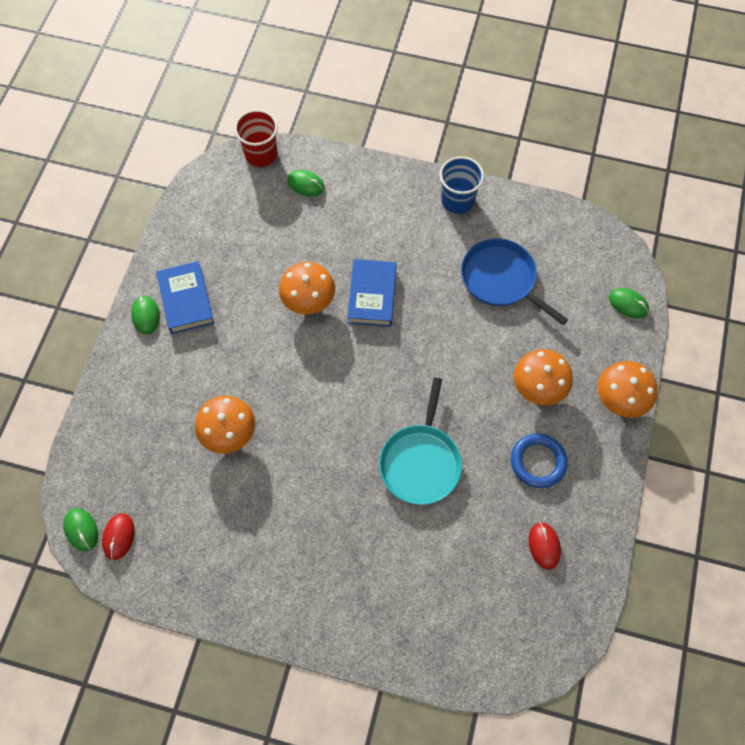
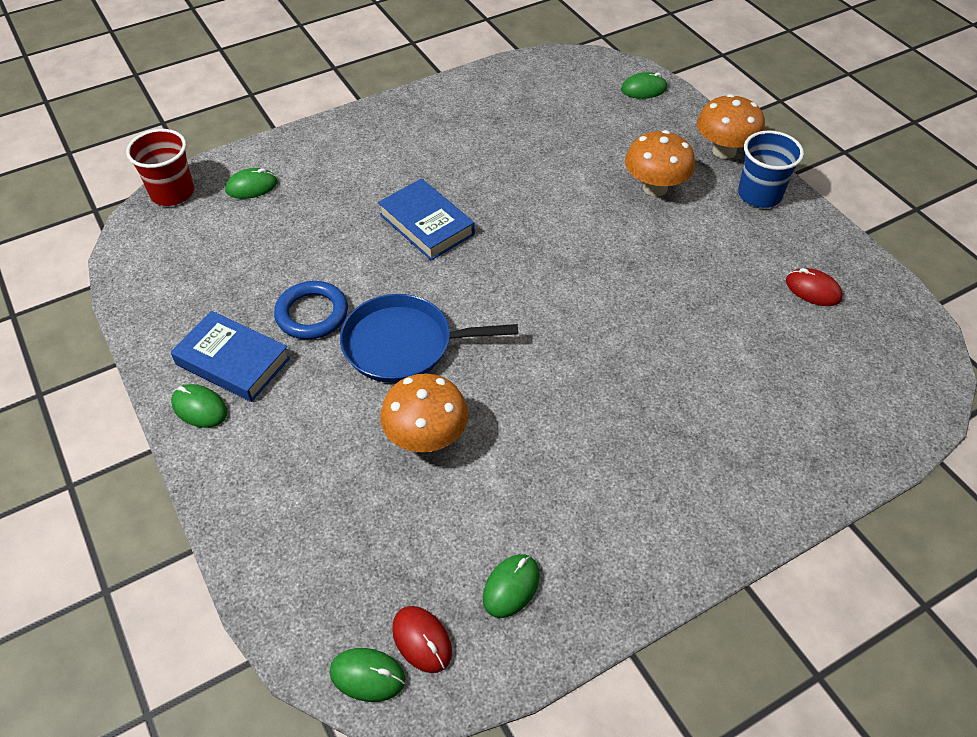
camera: 45 degrees left, 15 degrees down
orange mushroom [279,262,335,314] -> none
turquoise pan [379,377,462,505] -> none
blue cup [439,156,484,214] -> blue cup moved to [738,131,804,208]
blue pan [461,238,568,325] -> blue pan moved to [340,294,518,383]
blue ring [511,433,568,488] -> blue ring moved to [274,281,348,339]
none -> green mouse [483,554,540,618]

